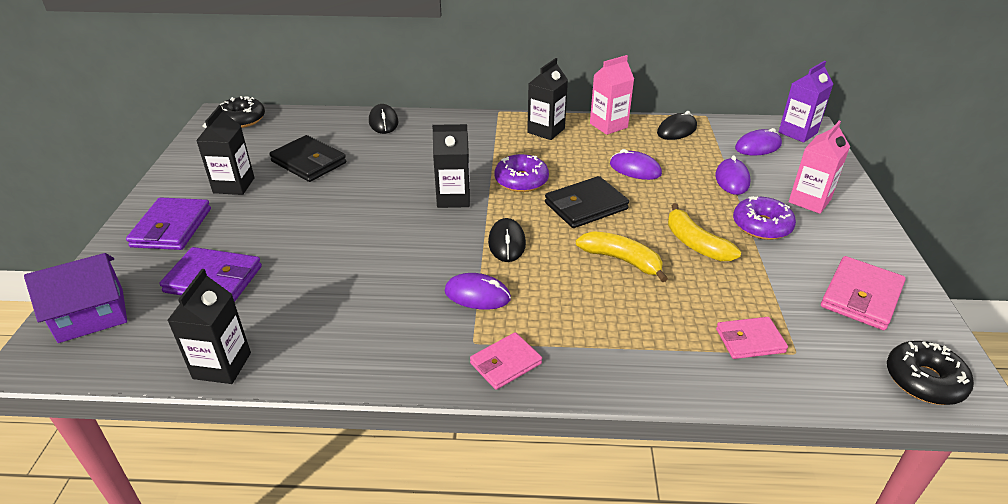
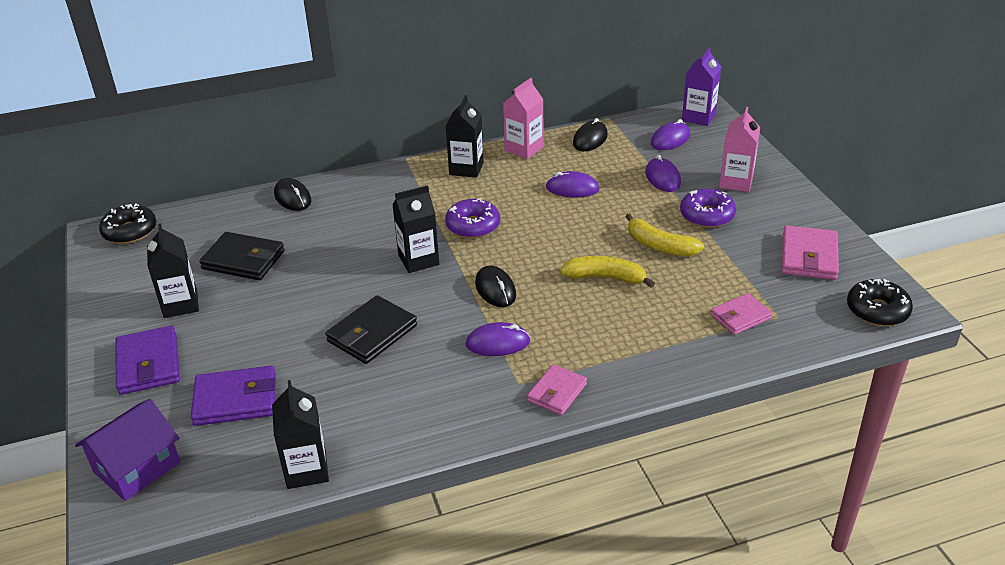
camera: 20 degrees left, 0 degrees up
black wallet [545,176,629,228] -> black wallet moved to [326,295,417,364]

